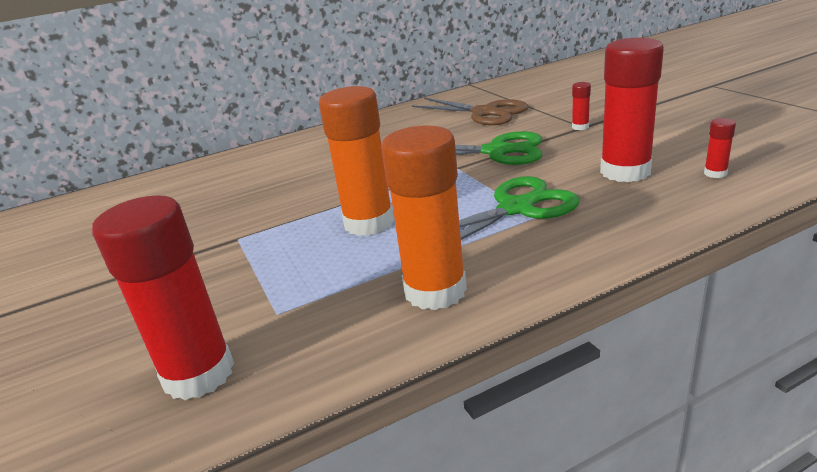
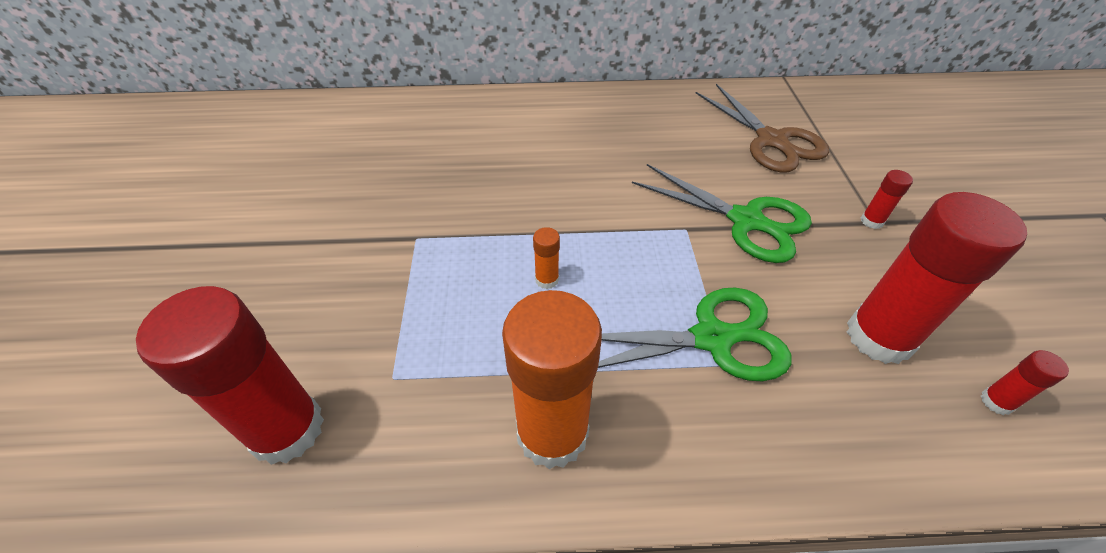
camera: 20 degrees right, 20 degrees up
orange glue stick [319,86,394,236] -> orange glue stick [533,227,560,289], size x0.42

